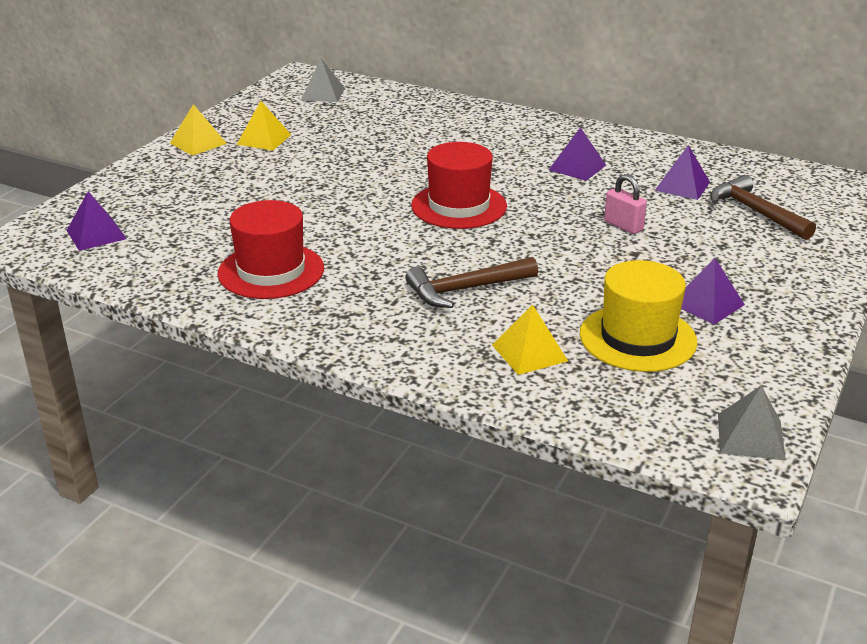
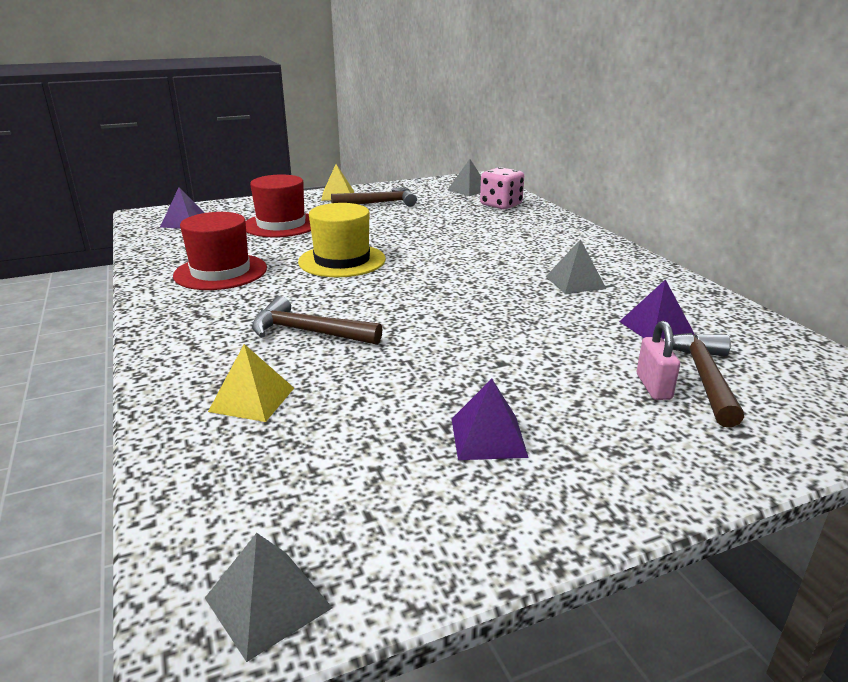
camera: 40 degrees right, 5 degrees down
yellow pyramid [237,101,291,151] -> brown hammer [331,188,417,207]
red hat [411,142,507,229] -> red hat moved to [246,175,311,237]
purple pyramid [549,127,606,181] -> grey pyramid [546,239,606,294]
yellow hat [580,260,697,372] -> yellow hat moved to [298,203,386,277]
pink padlock [604,174,647,234] -> pink padlock moved to [637,321,680,400]
none -> pink dice [480,167,524,209]

